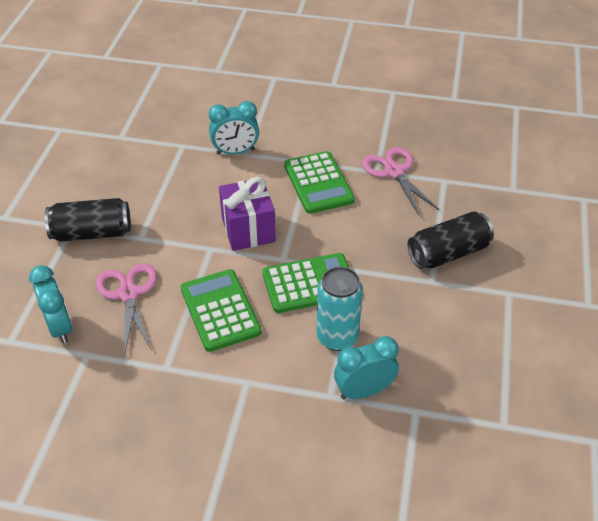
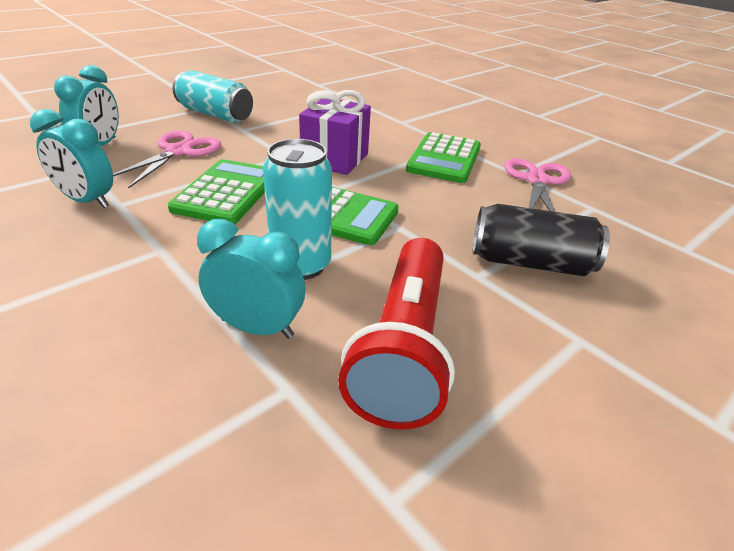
camera: 35 degrees right, 10 degrees down
black can [45,198,131,242] -> turquoise can [173,71,253,123]
turquoise clock [209,101,259,155] -> turquoise clock moved to [30,109,113,208]
none -> red flashlight [338,238,455,430]

